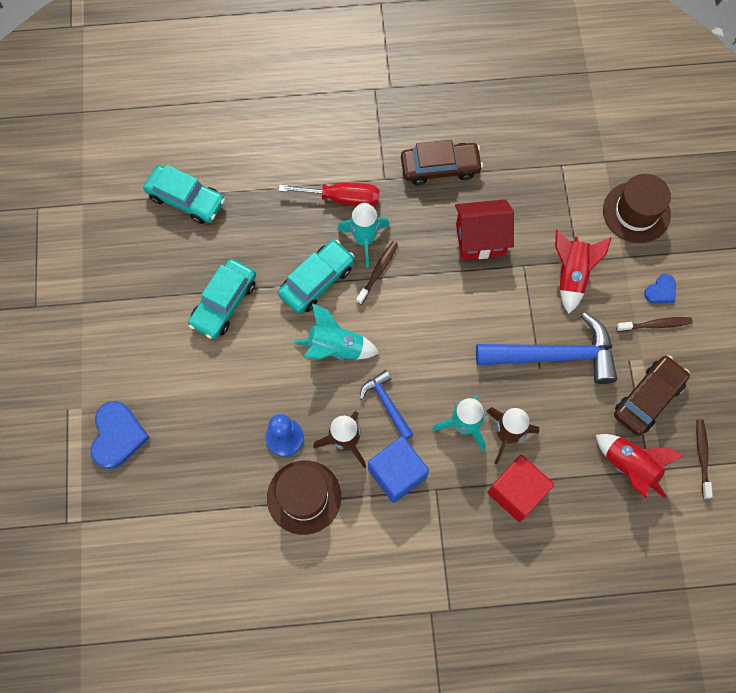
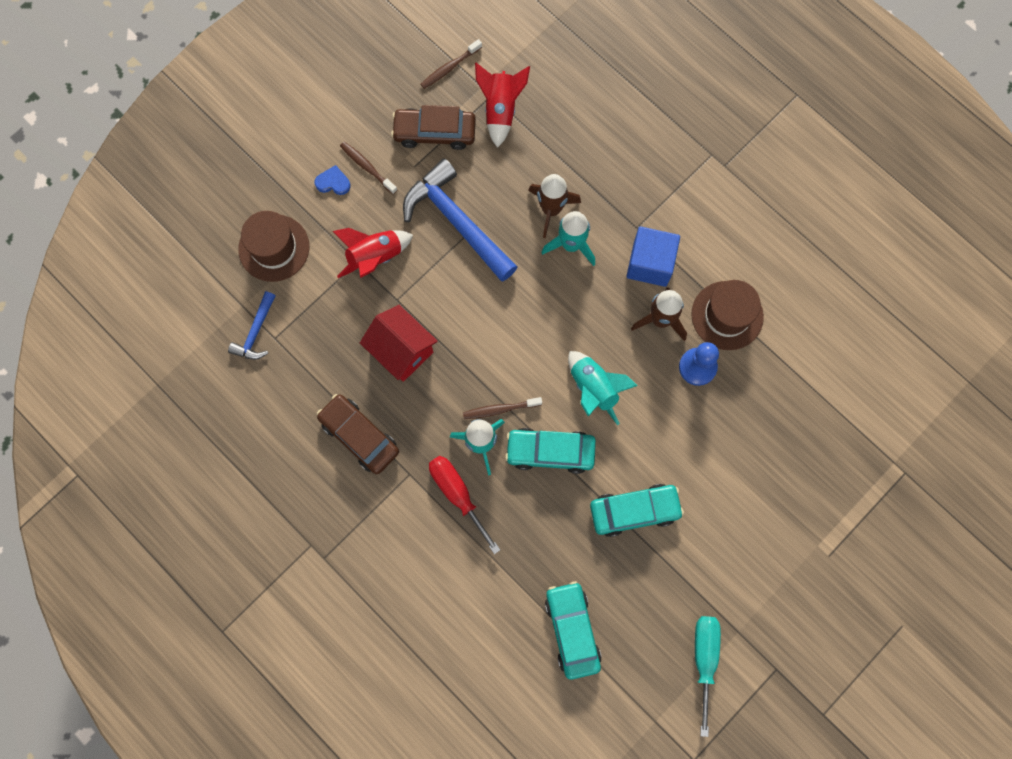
camera: 130 degrees left, 5 degrees up
blue heart [90,401,150,469] -> none
blue hammer [360,370,413,439] -> blue hammer moved to [228,291,275,360]
red cube [488,455,554,522] -> none
none -> turquoise screwdriver [695,616,721,737]

